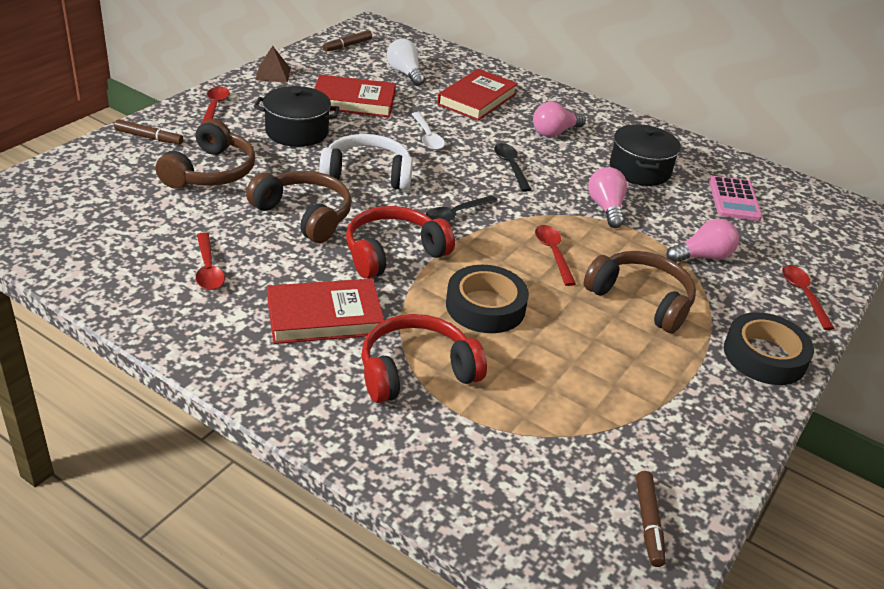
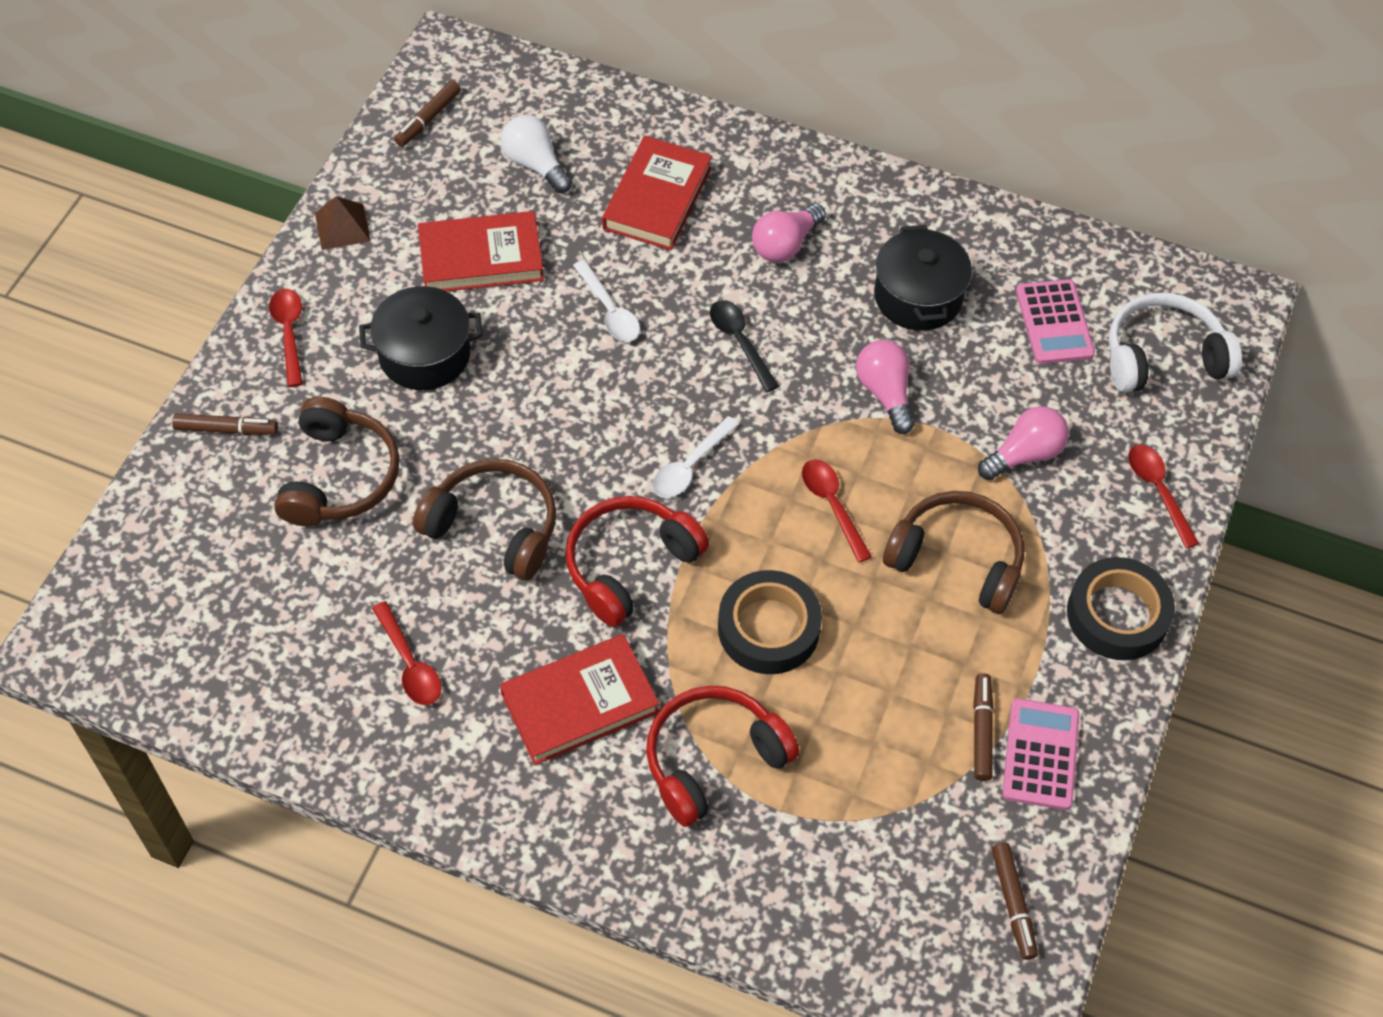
camera: 10 degrees left, 20 degrees up
white headphones [319,134,413,190] -> white headphones moved to [1109,293,1242,392]
black spoon [425,196,498,222] -> white spoon [652,416,739,498]
none -> brown marker [973,673,993,781]
none -> pink calculator [1002,698,1079,810]

